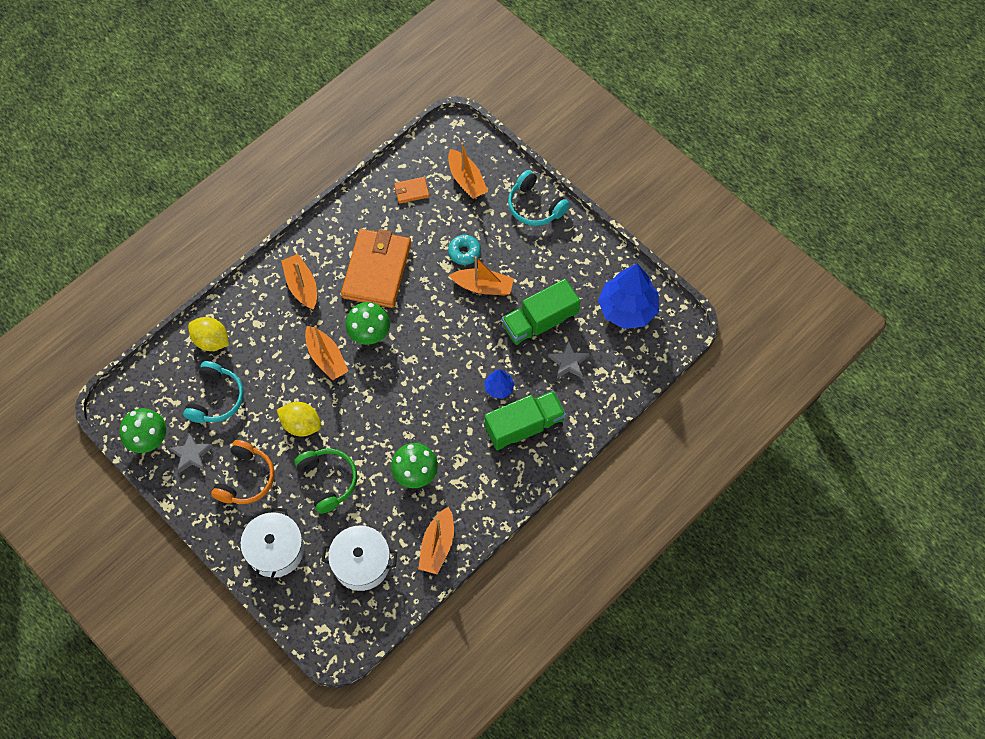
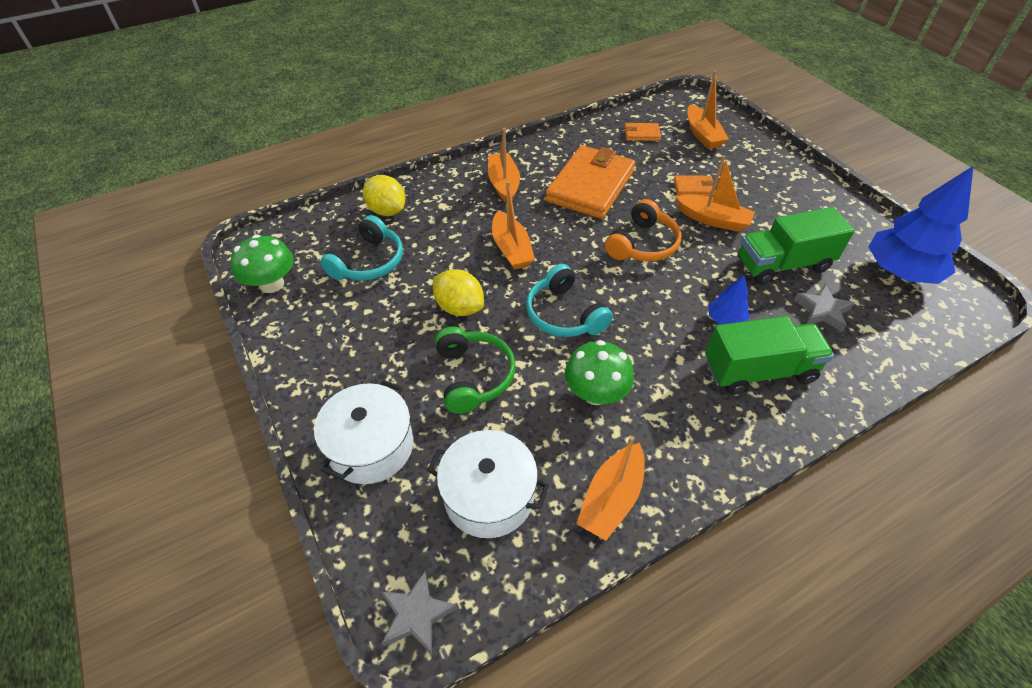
camera: 15 degrees right, 15 degrees down
grey star [169,432,213,473] -> grey star moved to [381,570,457,655]
orange headphones [211,440,274,504] -> orange headphones moved to [605,199,681,262]
green mushroom [345,302,390,345] -> none
turquoise donut [448,235,481,265] -> orange wallet [674,175,716,196]
turquoise headphones [508,170,570,226] -> turquoise headphones moved to [526,264,613,337]

